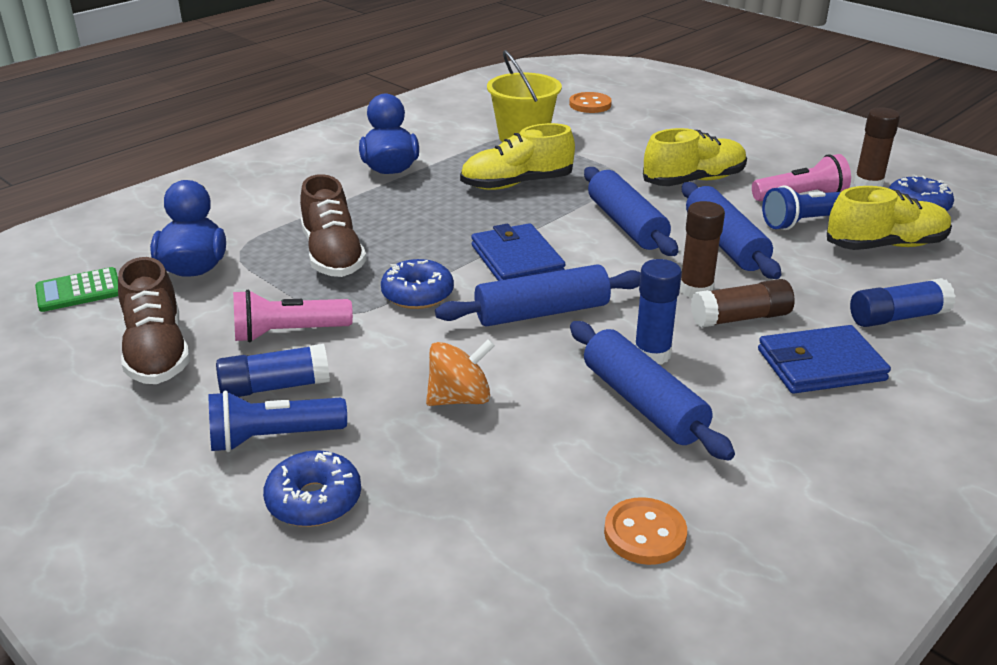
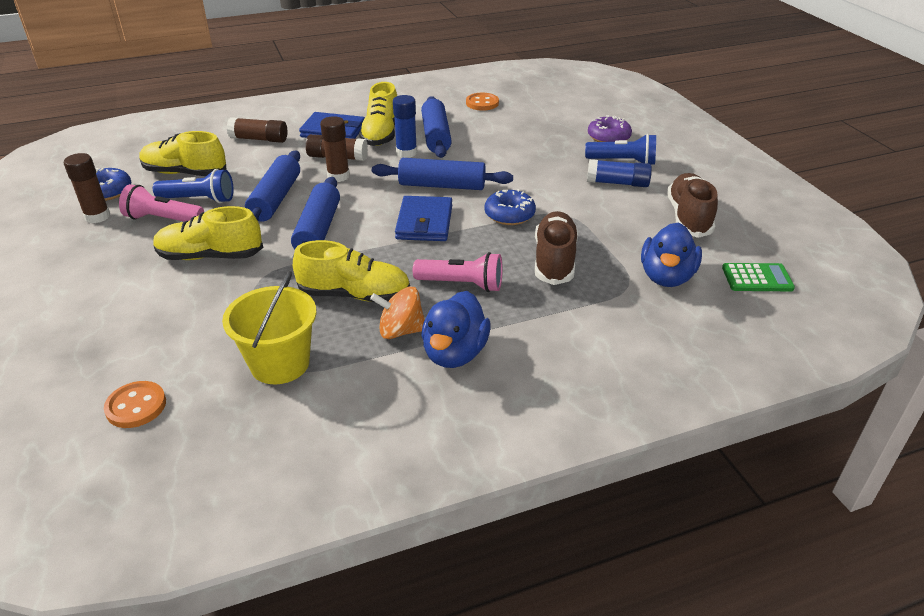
camera: 155 degrees left, 5 degrees up
pink flashlight [233,290,353,342] -> pink flashlight moved to [413,252,503,292]
blue donut [263,450,361,527] -> purple donut [588,115,632,142]
orange spinning top [426,339,495,406] -> orange spinning top moved to [370,287,425,339]
blue glue stick [850,278,955,327] -> brown glue stick [227,117,287,143]
none -> yellow shoe [359,82,397,146]

